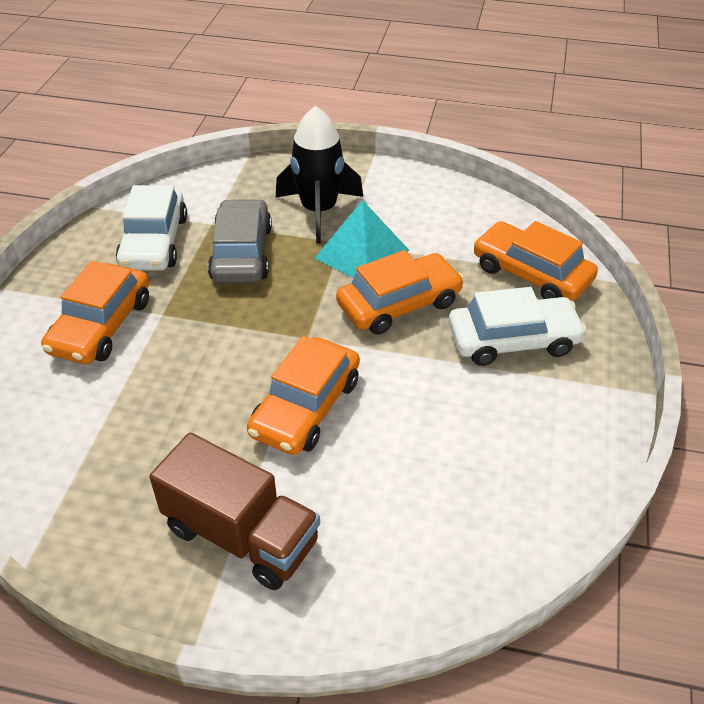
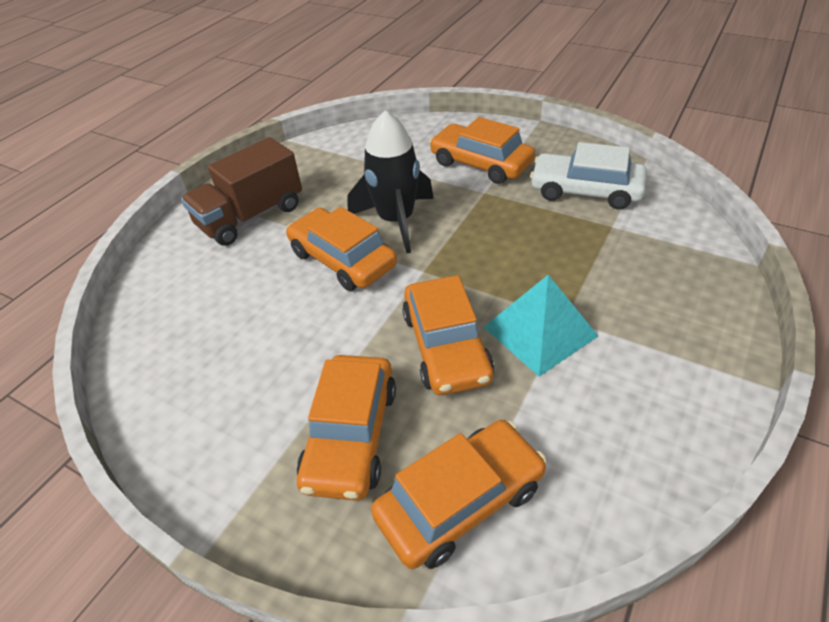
camera: 110 degrees right, 0 degrees up
grey car [208,199,272,283] -> none
black rocket [275,106,363,243] -> black rocket moved to [347,110,434,253]
white car [448,287,587,366] -> orange car [297,355,396,501]

